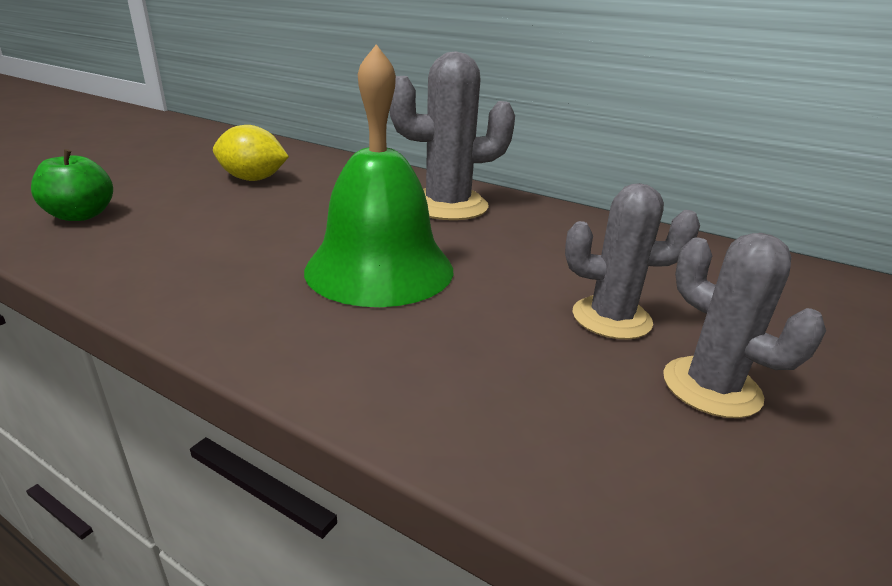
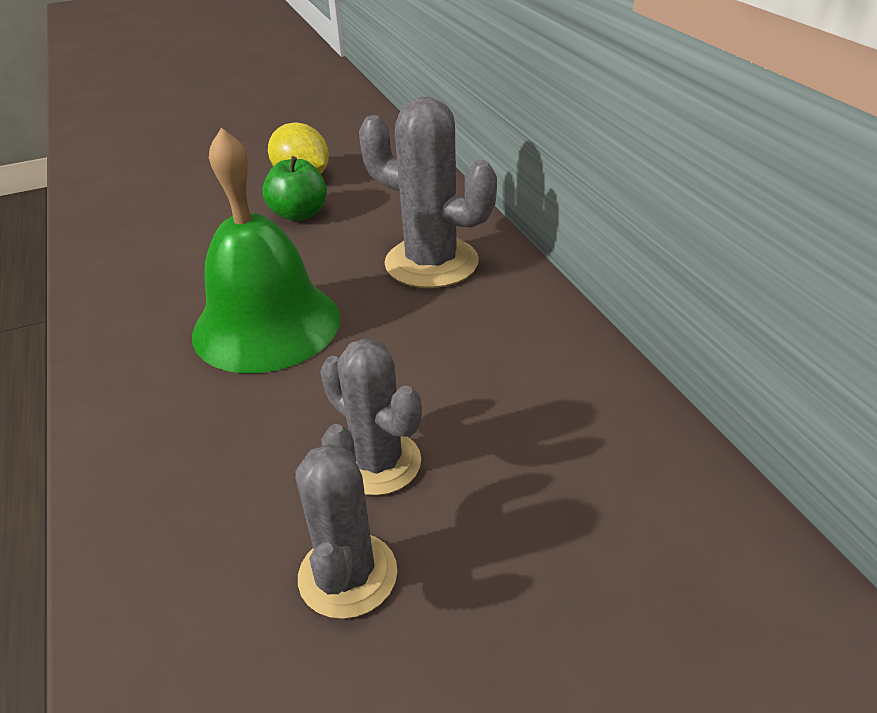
camera: 40 degrees right, 10 degrees up
green apple [31,149,113,221] -> green apple moved to [263,156,327,221]

